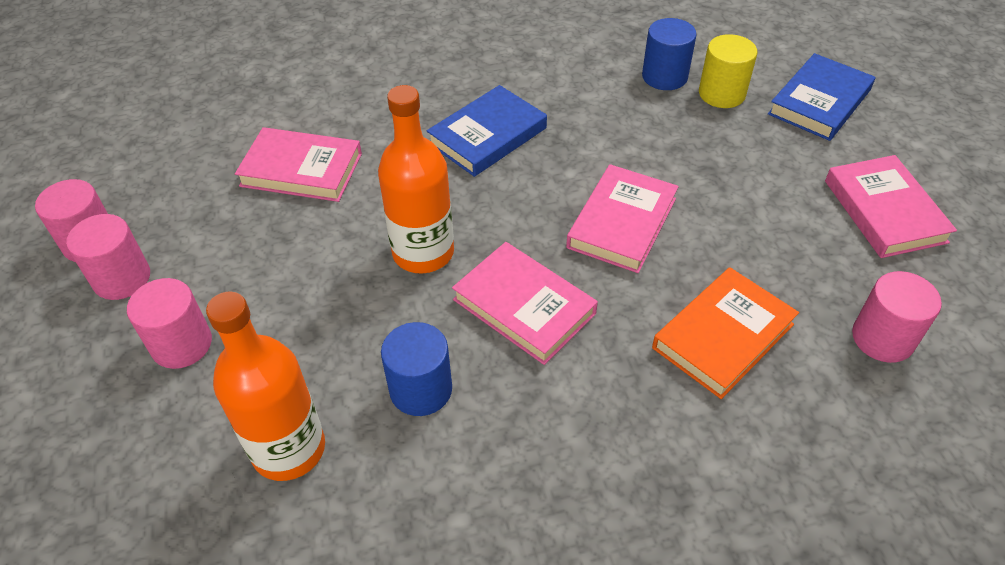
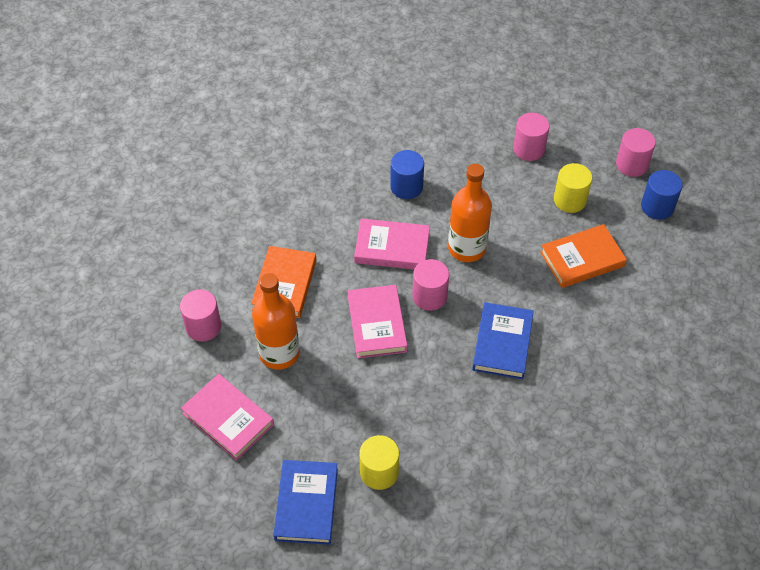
camera: 145 degrees right, 5 degrees up
pink cylinder [66,214,150,300] -> pink cylinder moved to [412,259,449,311]
orange bottle [206,291,325,481] -> orange bottle moved to [252,273,300,370]
pink book [235,127,362,202] -> orange book [540,224,627,288]
blue cylinder [642,18,697,90] -> blue cylinder moved to [641,170,683,220]
none -> yellow cylinder [554,163,592,213]

